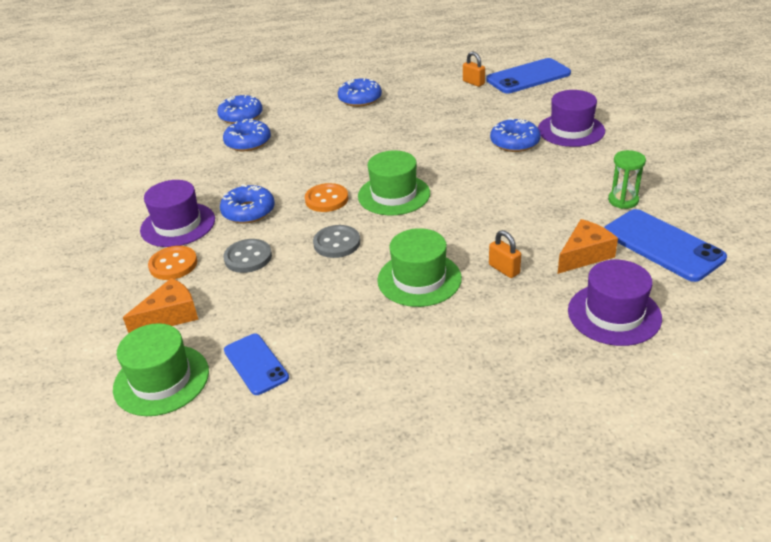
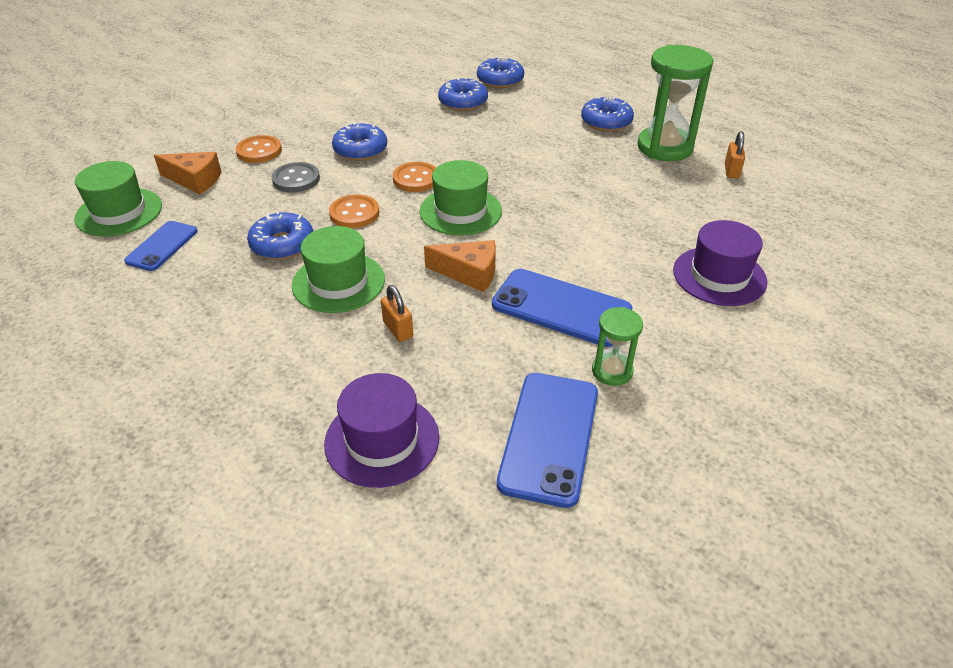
camera: 50 degrees right, 5 degrees up
purple hat [140,180,215,247] -> none
grey button [313,225,360,258] -> orange button [329,195,379,228]
blue phone [486,58,571,93] -> blue phone moved to [492,269,633,347]
orange padlock [489,230,521,278] -> orange padlock turned 45 degrees counterclockwise [381,285,413,342]
blue donut [490,118,541,152] -> blue donut moved to [247,211,313,260]
orange cheese [558,219,618,274] -> orange cheese moved to [424,240,496,292]
none -> green hourglass [637,45,714,161]

